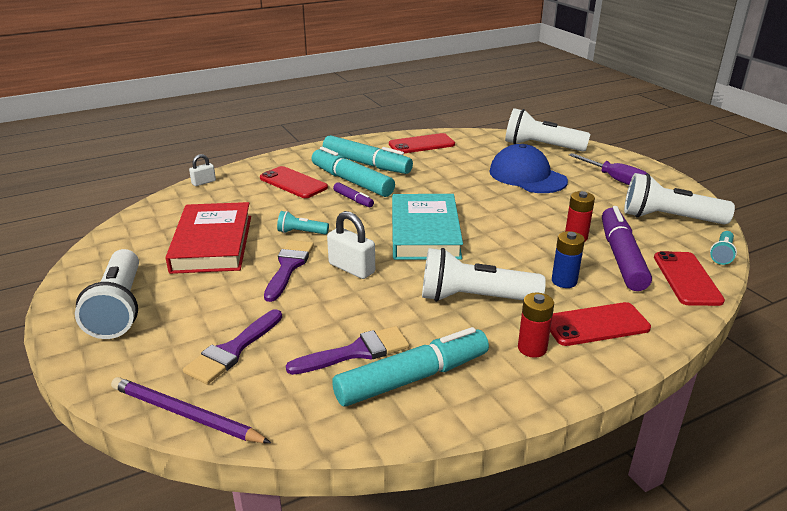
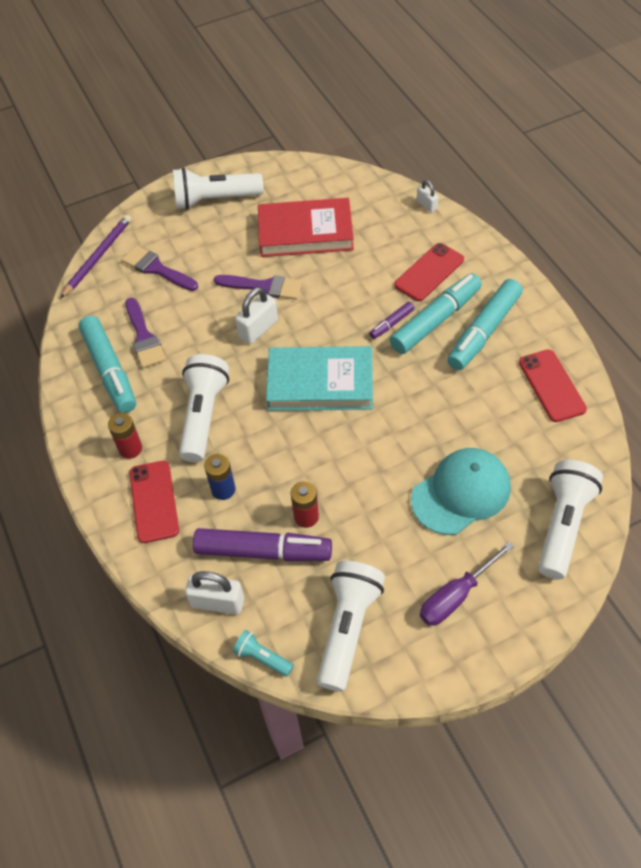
camera: 95 degrees right, 25 degrees up
turquoise flashlight [277,211,329,235] -> none
blue cap [489,144,568,193] -> turquoise cap [411,448,511,535]
red phone [654,251,725,306] -> white padlock [185,571,244,614]

